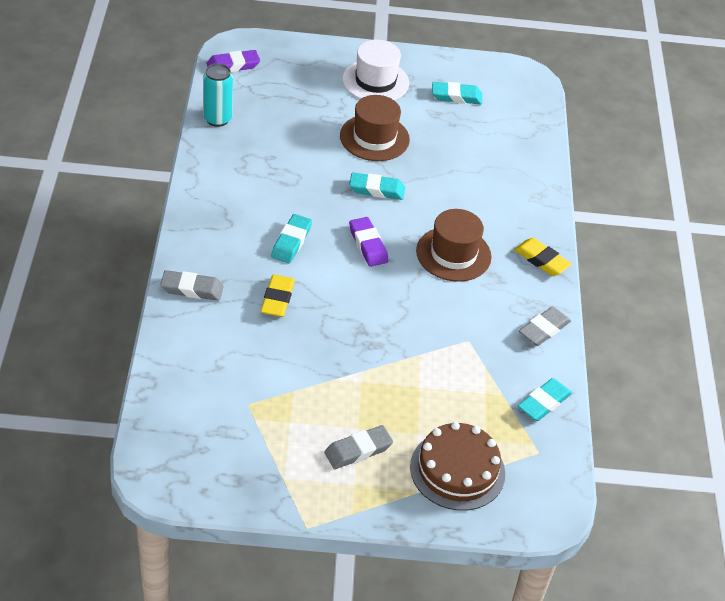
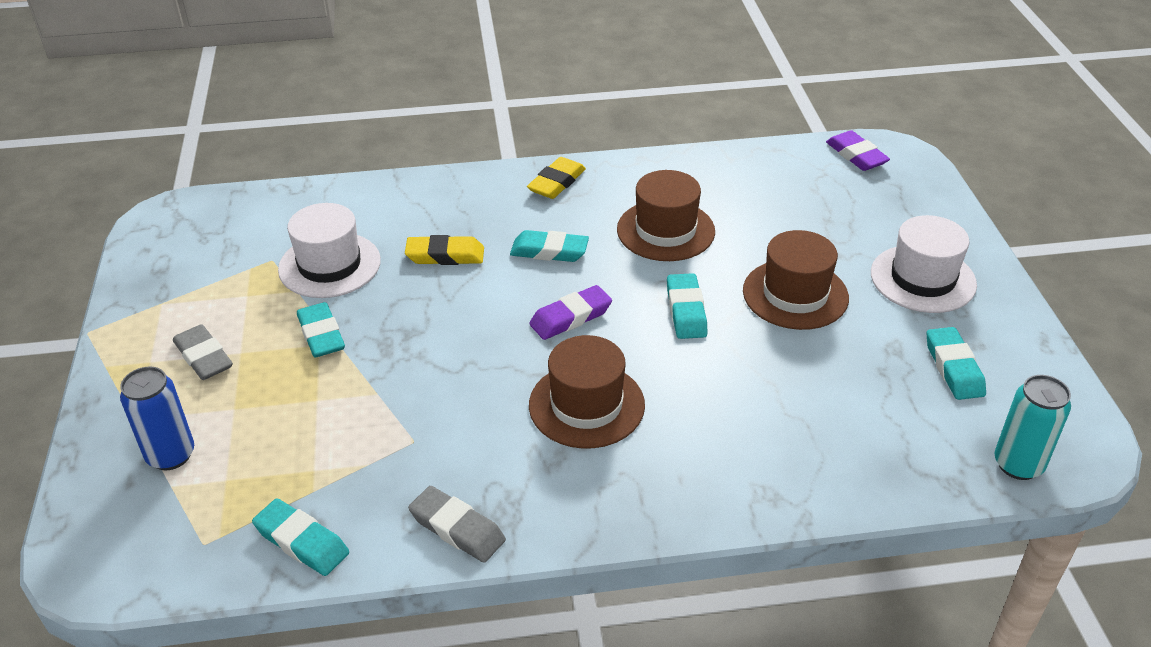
camera: 85 degrees right, 5 degrees down
grey eraser [160,270,224,301] -> none
turquoise can [203,63,233,127] -> turquoise can moved to [995,375,1071,480]
brown cake [410,422,505,511] -> blue can [120,367,194,470]
yellow eraser [514,238,572,276] -> yellow eraser moved to [527,157,586,199]
none -> white hat [278,203,381,298]
none -> turquoise eraser [297,302,345,357]
none -> brown hat [617,170,715,261]

